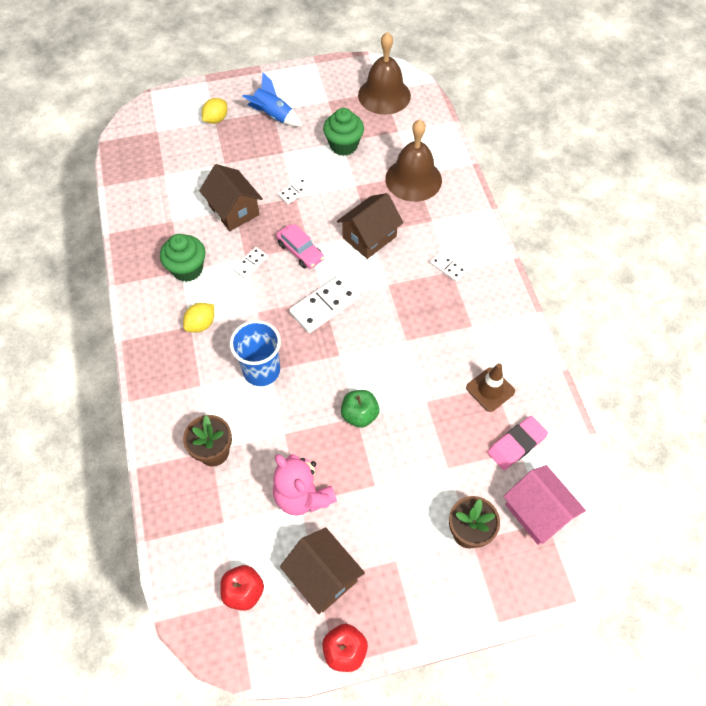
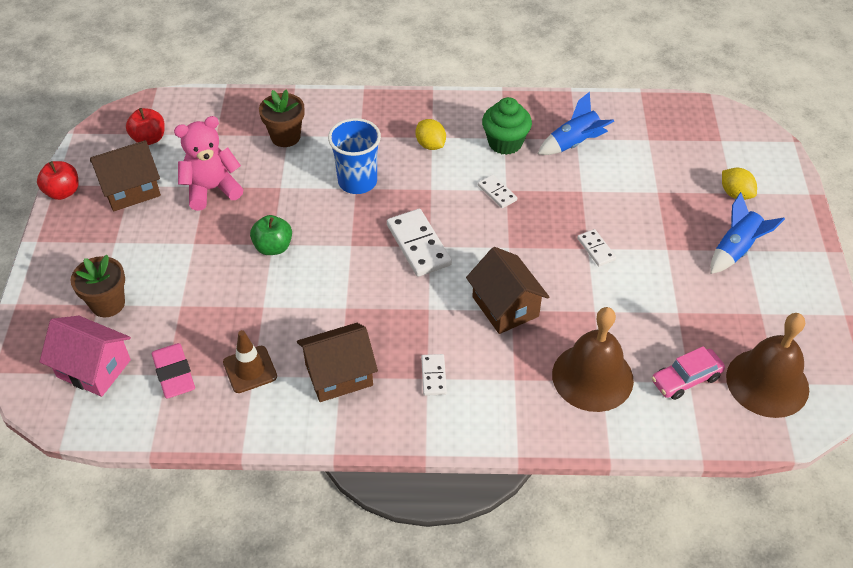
camera: 105 degrees right, 10 degrees down
brown house [199,164,263,231] -> brown house moved to [297,323,378,402]
pink car [276,224,324,269] -> pink car moved to [652,346,725,400]
green cupcake [323,108,364,156] -> none
white domino [430,251,467,282] -> white domino turned 60 degrees counterclockwise [421,354,447,396]
pink house [503,465,586,545] -> pink house turned 45 degrees clockwise [39,316,131,397]
none -> blue rocket [538,92,614,155]

